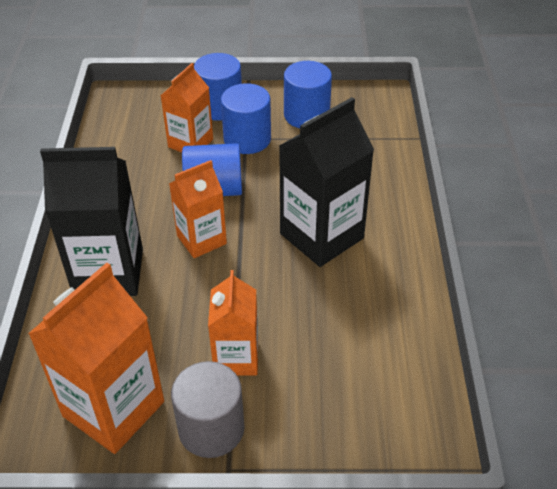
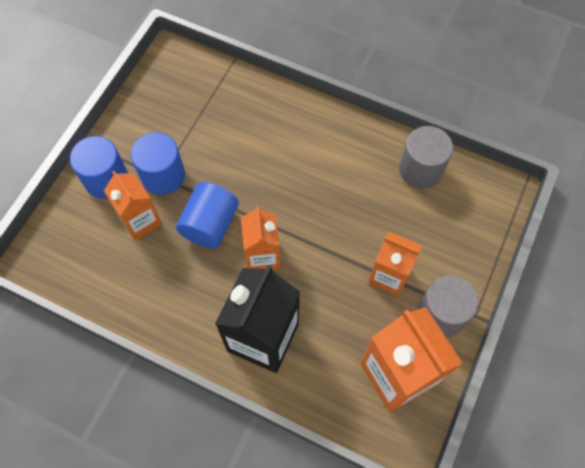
camera: 65 degrees left, 20 degrees up
black carton [279,97,374,267] -> none
blue cylinder [284,61,332,128] -> none
none -> grey cylinder [399,126,453,189]

